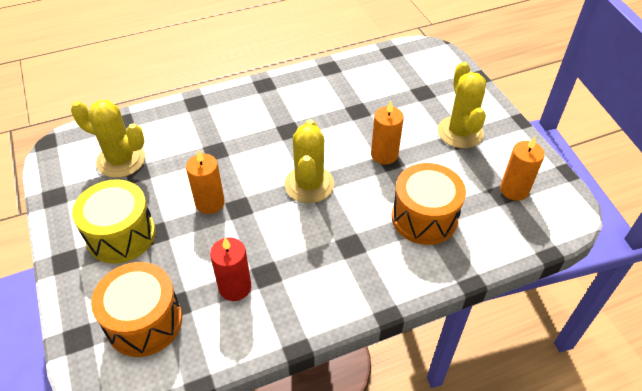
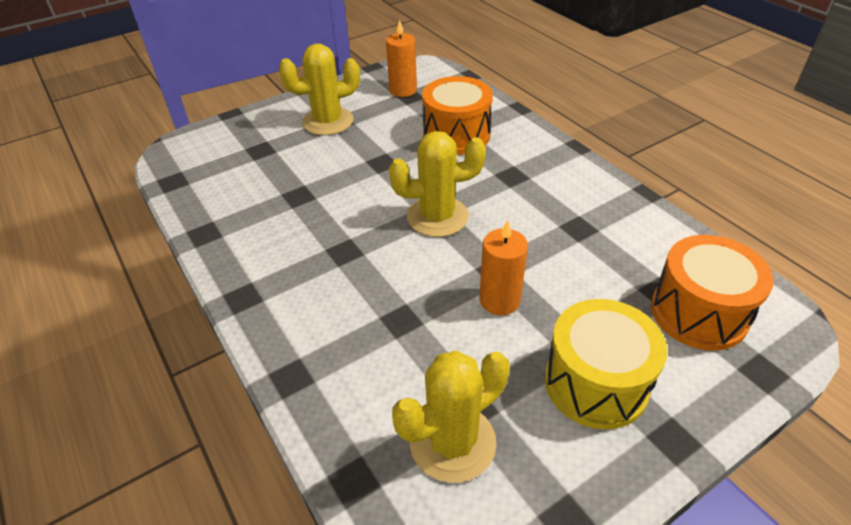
camera: 100 degrees left, 5 degrees down
yellow cactus [71,100,145,178] -> yellow cactus turned 45 degrees clockwise [392,350,510,483]
red candle [210,238,251,301] -> none
orange candle [371,101,404,165] -> none

